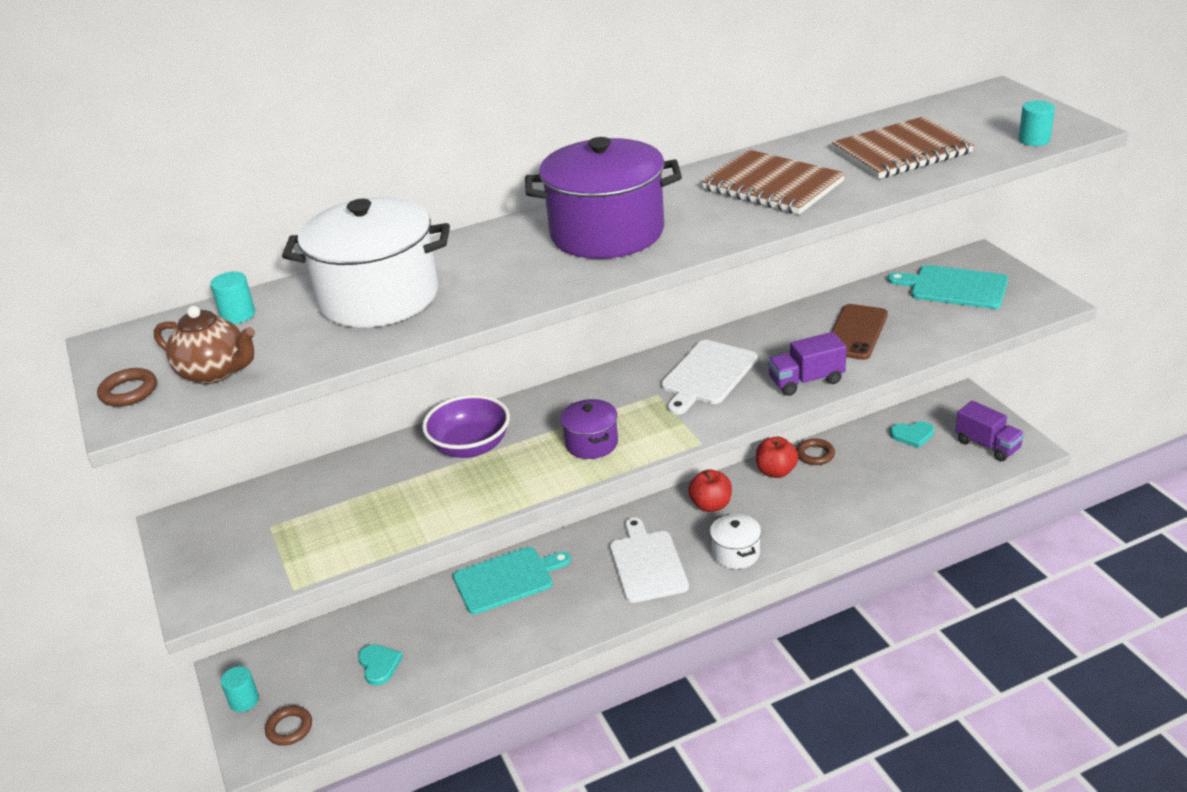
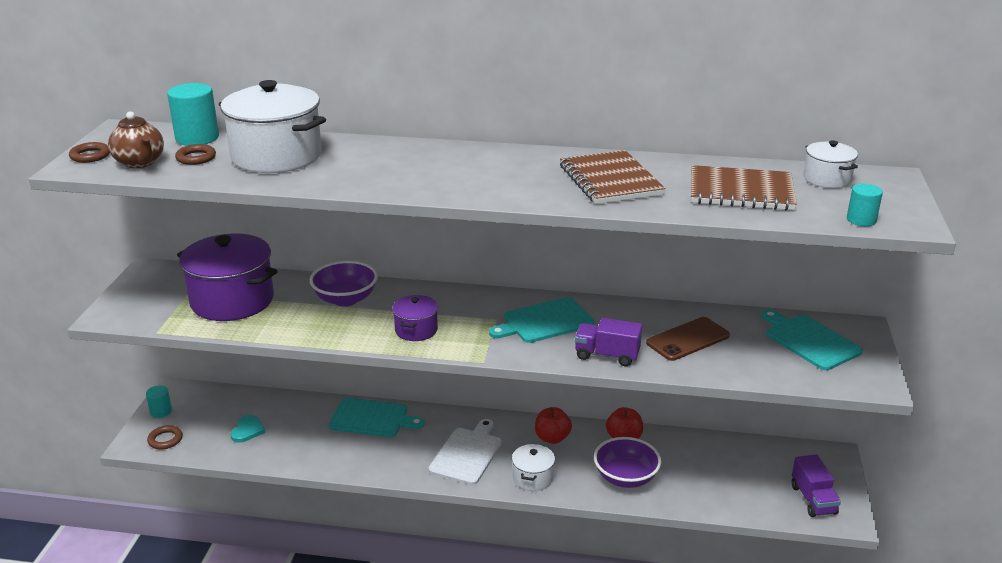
camera: 30 degrees right, 5 degrees down
turquoise cylinder [210,272,255,324] -> turquoise cylinder [167,83,219,146], size x1.75
purple pot [525,137,682,259] -> purple pot moved to [177,234,277,321]
white cutting board [661,340,758,415] -> turquoise cutting board [489,297,594,343]
brown ring [796,438,835,465] -> brown ring moved to [175,144,216,165]
turquoise heart [890,421,934,448] -> none
none -> purple bowl [594,437,661,488]
none -> white pot [803,140,858,188]

